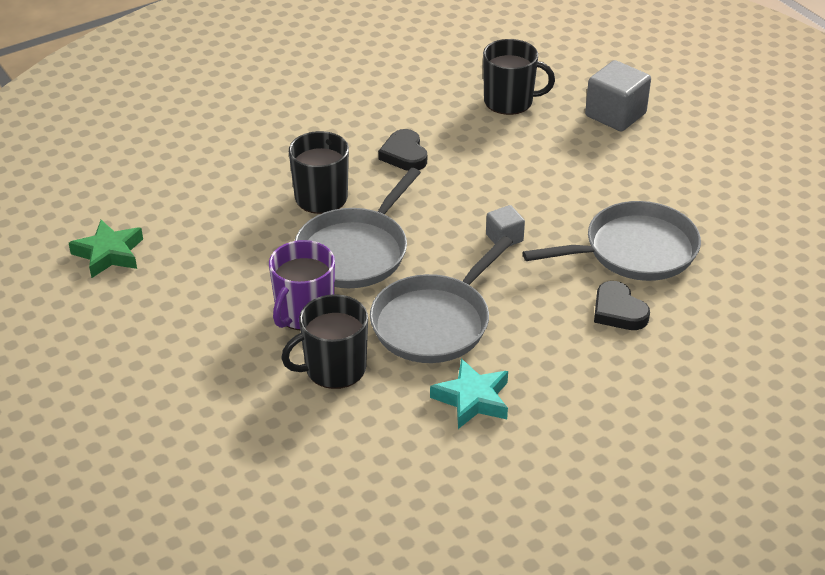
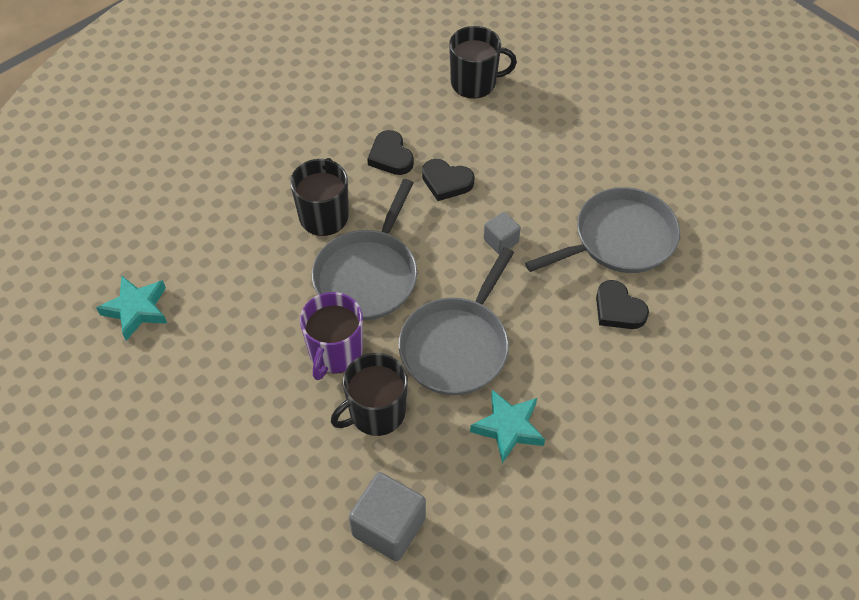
camera: 10 degrees left, 15 degrees up
green star [69,220,143,278] -> turquoise star [96,275,167,341]
grey cube [585,60,651,131] -> grey cube moved to [349,472,426,561]
none -> black heart [422,159,475,201]

